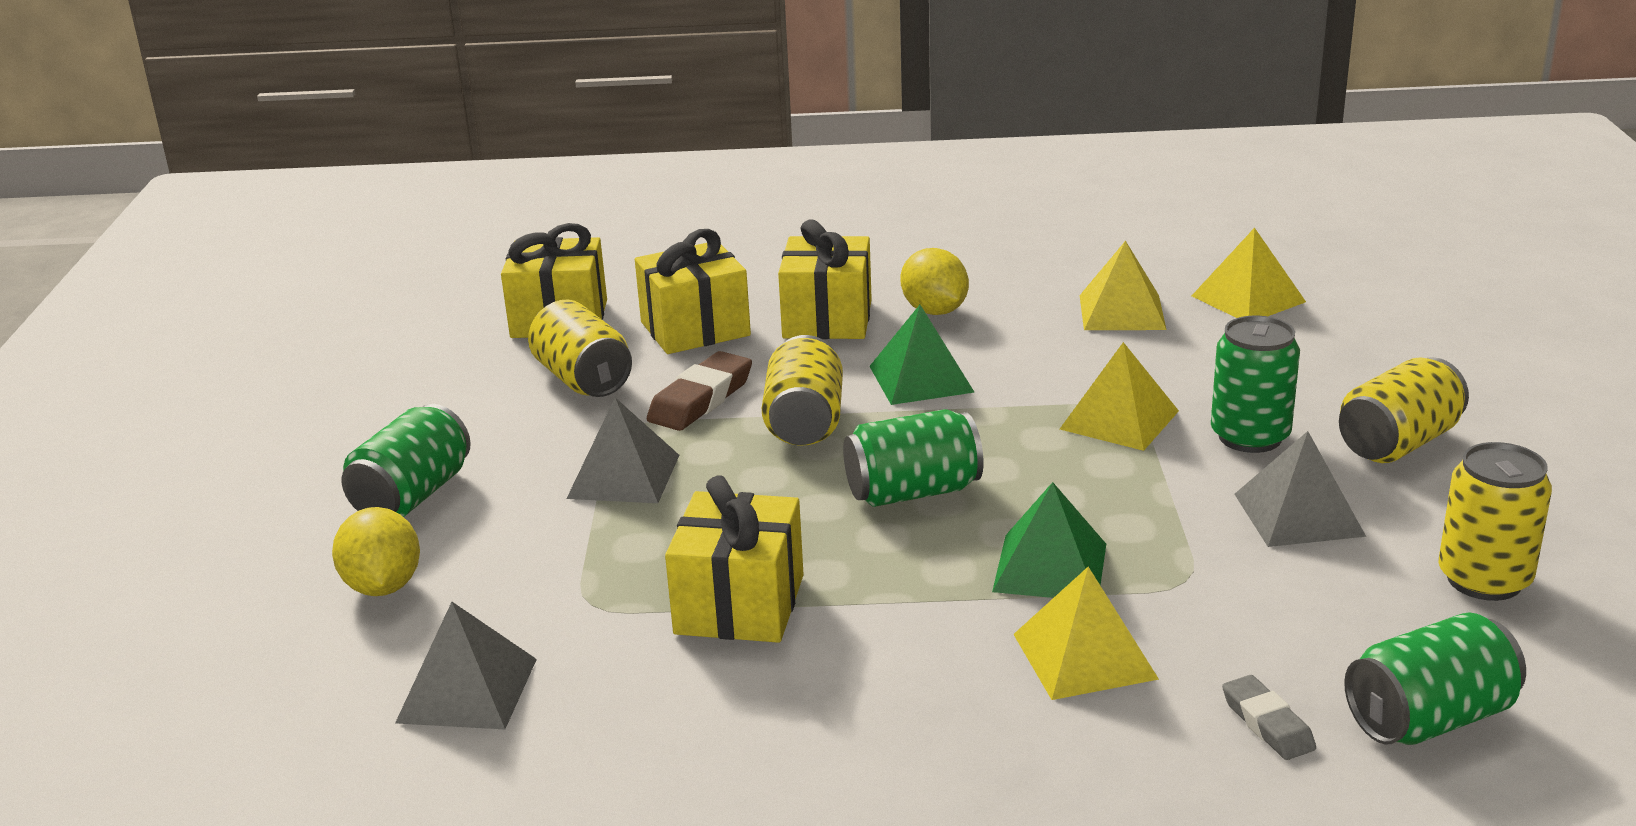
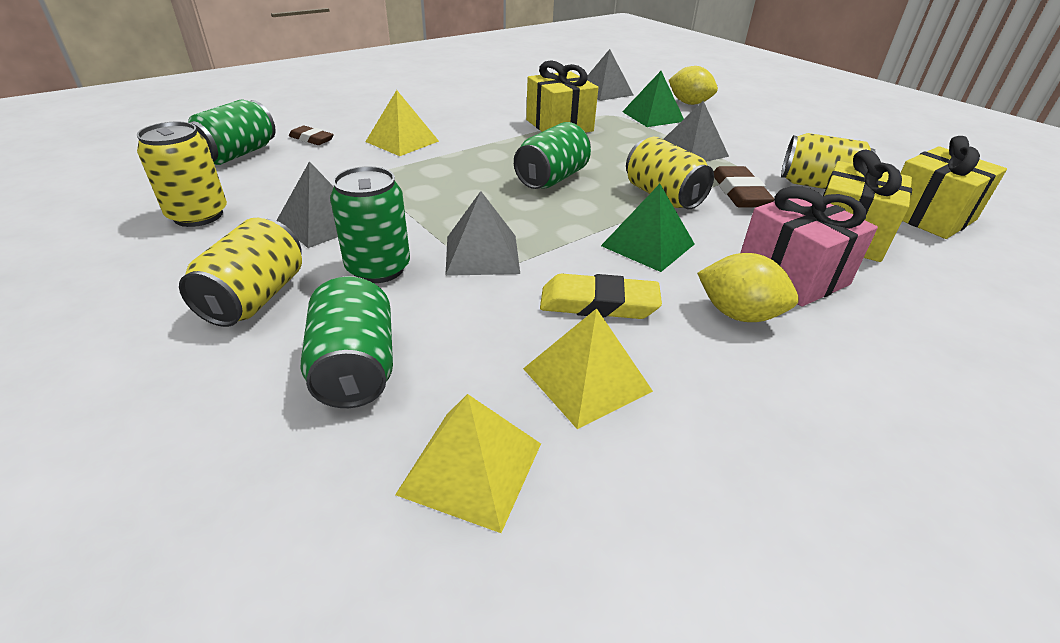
camera: 140 degrees right, 10 degrees up
green can [342,404,471,517] -> green can moved to [301,276,393,408]
yellow gift [778,219,872,339] -> pink gift [741,186,878,307]
green pyramid [992,482,1106,598] -> green pyramid moved to [622,71,684,127]
yellow pyramid [1060,342,1179,451] -> grey pyramid [445,191,520,276]
grey eraser [1222,675,1316,760] -> brown eraser [289,126,334,145]
none -> yellow eraser [540,274,662,319]

